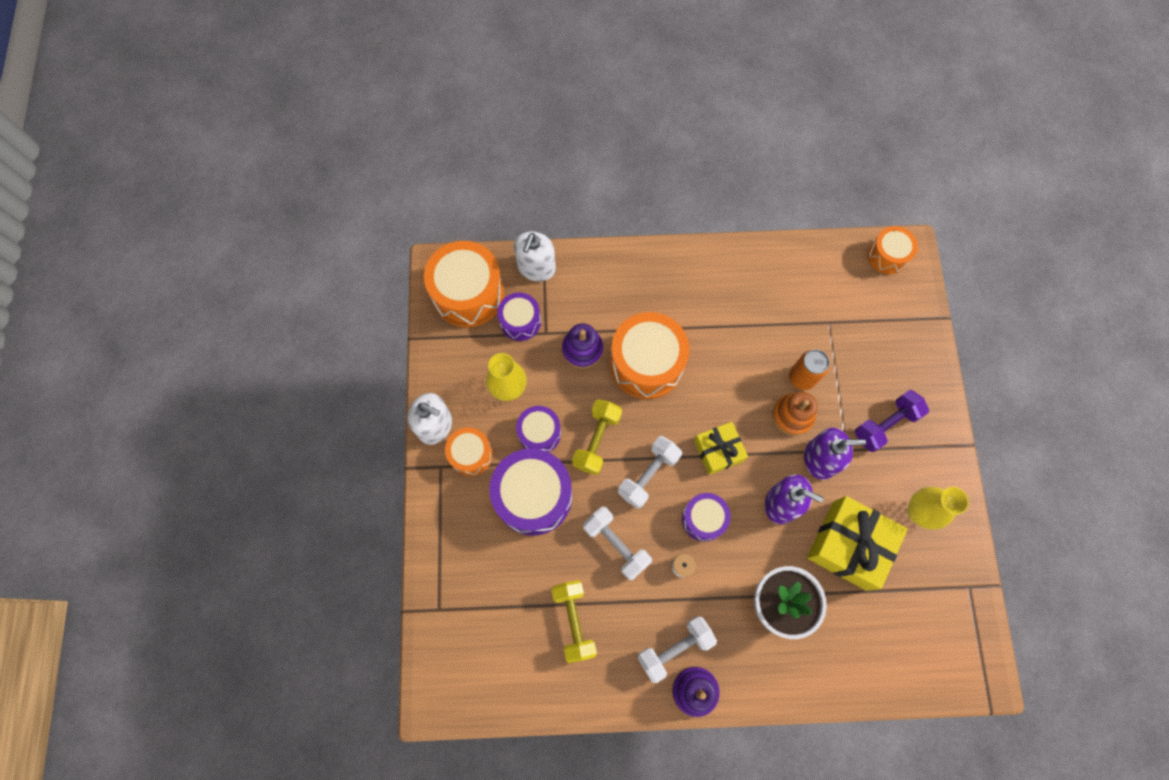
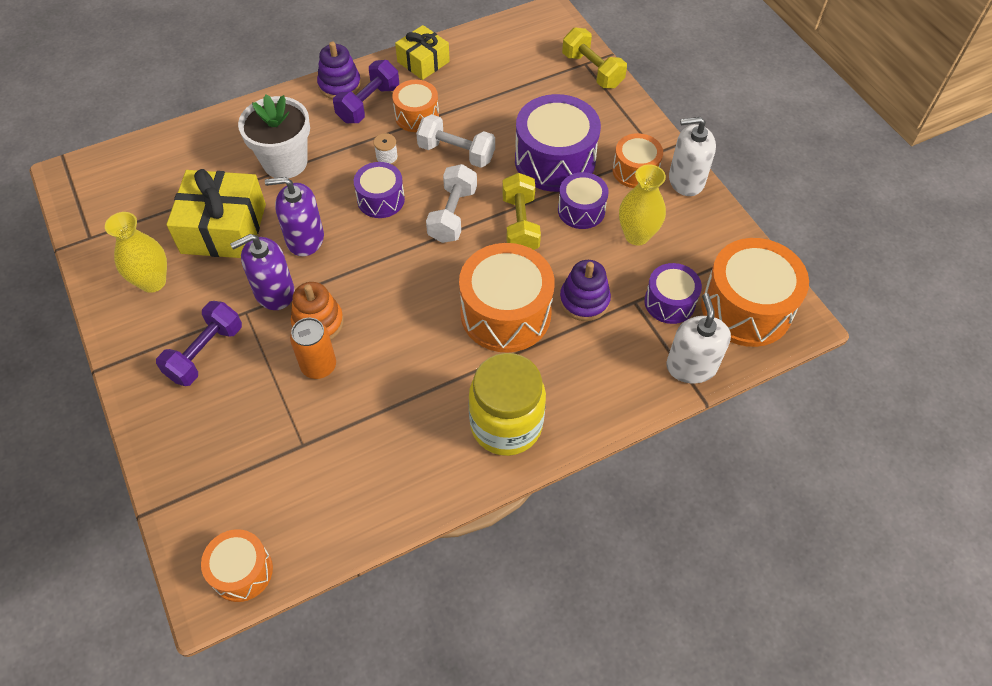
camera: 155 degrees right, 15 degrees down
yellow dumbbell [551,580,597,663] -> yellow dumbbell moved to [562,27,627,89]
white dumbbell [637,617,717,683] -> purple dumbbell [333,60,399,123]
yellow gift [694,422,748,475] -> yellow gift moved to [395,25,450,80]
none -> orange drum [392,80,439,132]
none -> yellow jar [469,353,546,456]

